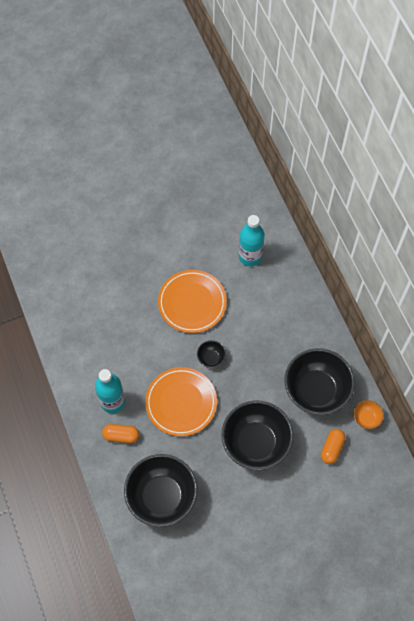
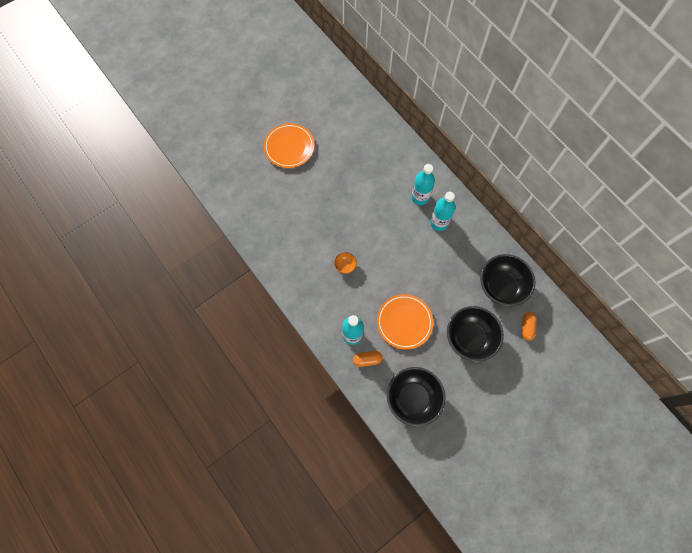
camera: 15 degrees left, 5 degrees up
orange plate [158,270,227,333] -> orange plate moved to [264,123,314,168]
black bowl [197,340,226,368] -> none
orange bowl [354,400,384,429] -> orange bowl moved to [334,252,357,274]
none -> turquoise bottle [430,192,456,231]

